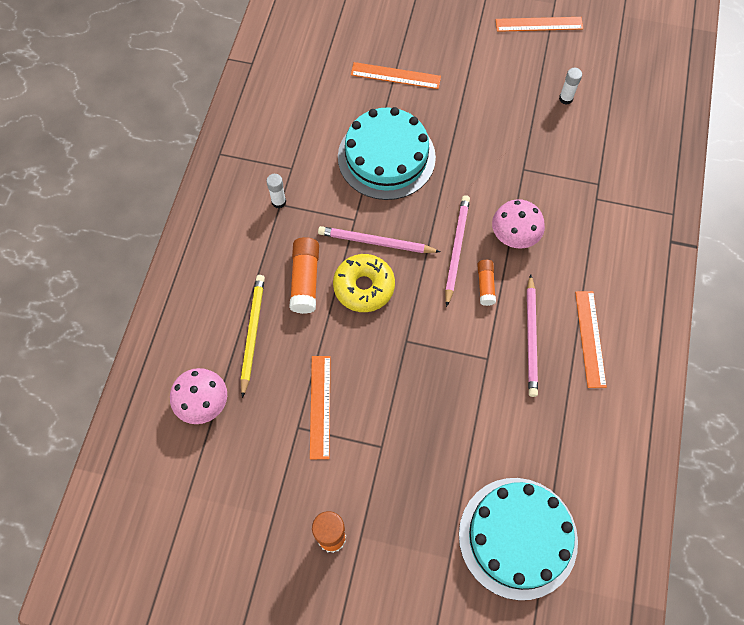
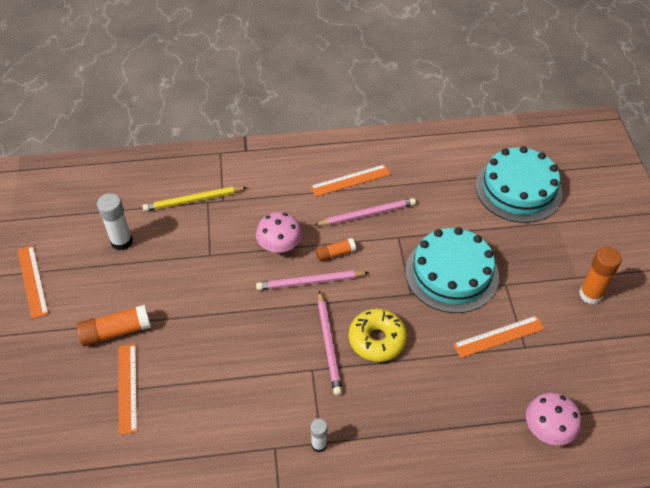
camera: 110 degrees left, 15 degrees down
yellow pencil [241,275,265,398] -> yellow pencil moved to [142,186,247,211]
orange glue stick [289,237,319,314] -> orange glue stick moved to [76,305,151,346]
turquoise cake [338,107,436,200] -> turquoise cake moved to [405,227,499,313]
white glue stick [559,68,582,104] -> white glue stick [97,193,133,250], size x1.65

